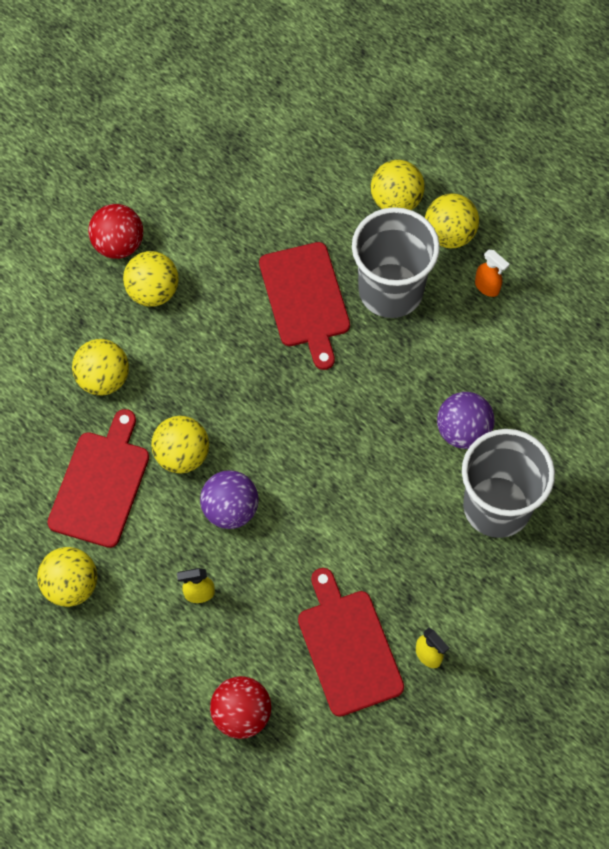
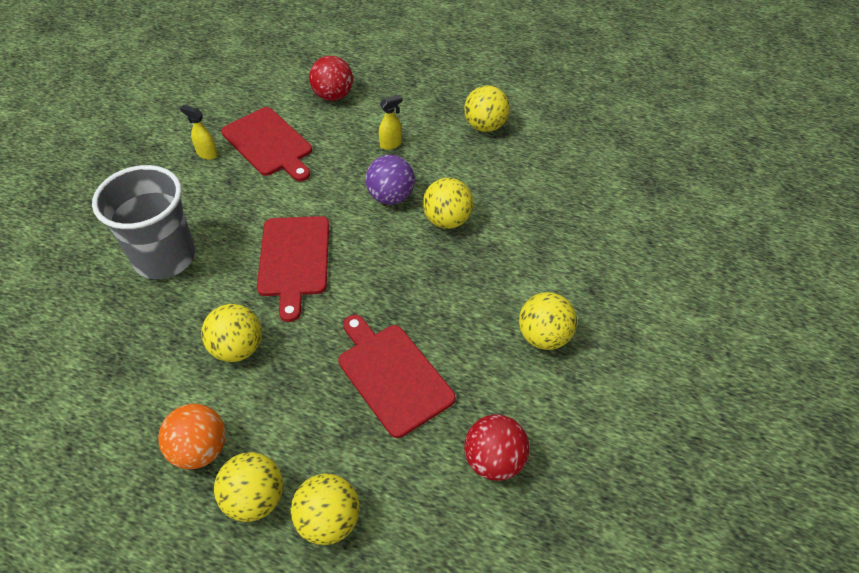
camera: 160 degrees right, 15 degrees down
red cutting board [47,409,149,548] -> red cutting board moved to [257,216,329,322]
yellow ball [72,339,129,395] -> yellow ball moved to [201,304,262,362]
red ball [88,204,143,259] -> red ball moved to [464,414,530,481]
grey cup [352,207,440,318] -> none
purple ball [437,392,495,449] -> none
orange spray bottle [475,249,509,297] -> orange ball [158,404,226,469]

